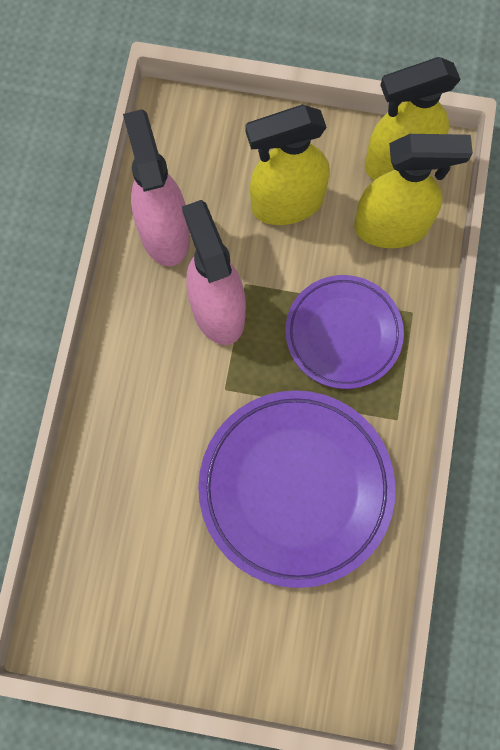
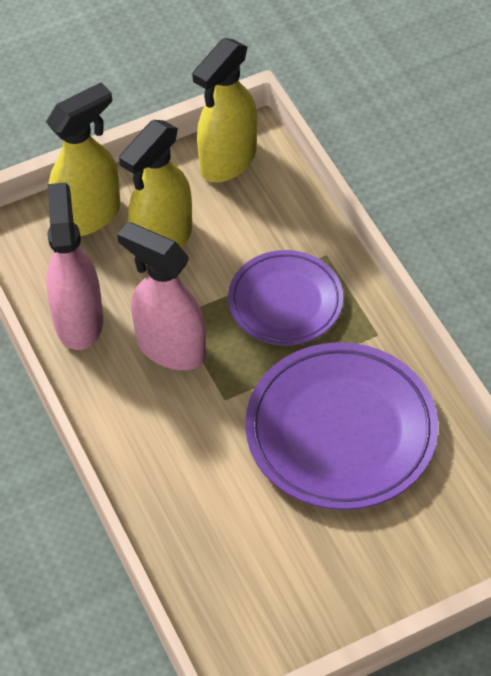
camera: 35 degrees left, 20 degrees down
pink spray bottle [123,109,190,266] -> pink spray bottle turned 45 degrees clockwise [46,182,103,350]
yellow spray bottle [354,134,473,248] -> yellow spray bottle moved to [46,83,120,236]

